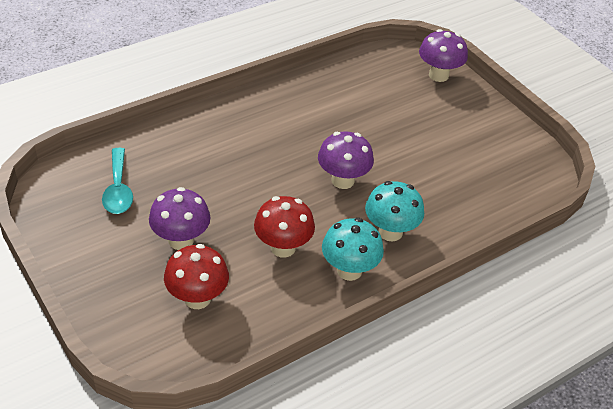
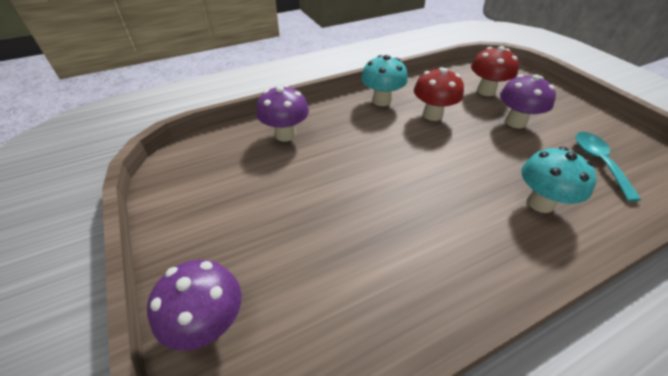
camera: 170 degrees left, 0 degrees up
purple mushroom [318,131,374,189] -> purple mushroom moved to [256,85,309,142]
turquoise mushroom [365,181,424,241] -> turquoise mushroom moved to [521,147,597,213]

